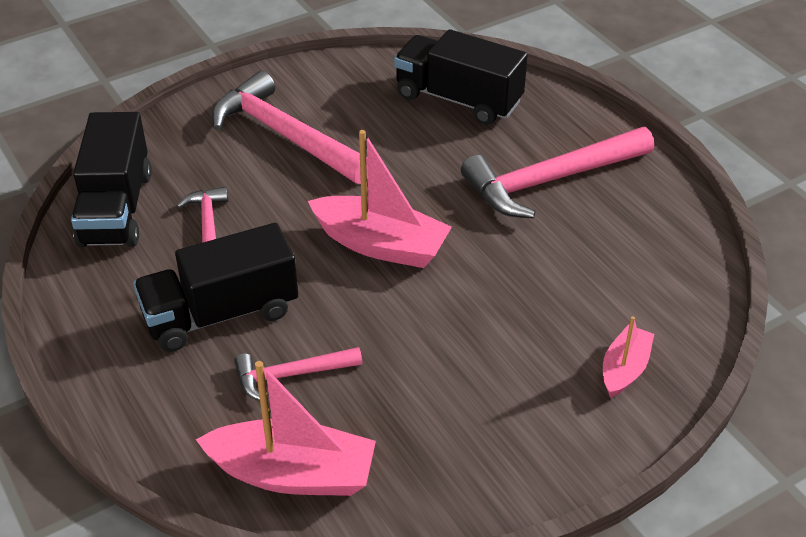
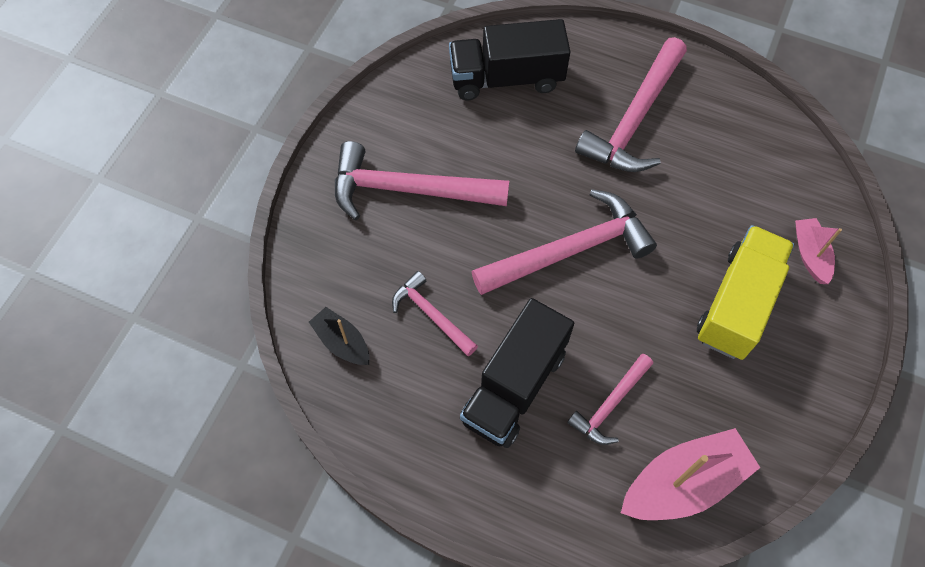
camera: 35 degrees left, 20 degrees up
black truck [71,112,152,248] -> black boat [309,307,369,365]
pink boat [308,130,452,268] -> pink hammer [472,189,657,295]
none -> yellow truck [697,225,794,360]

